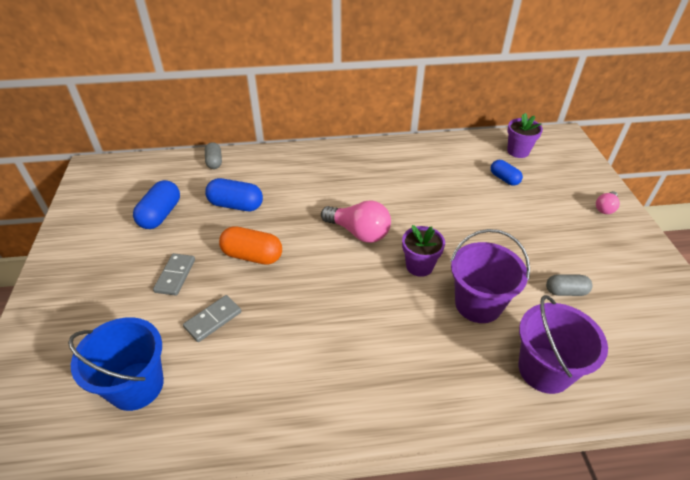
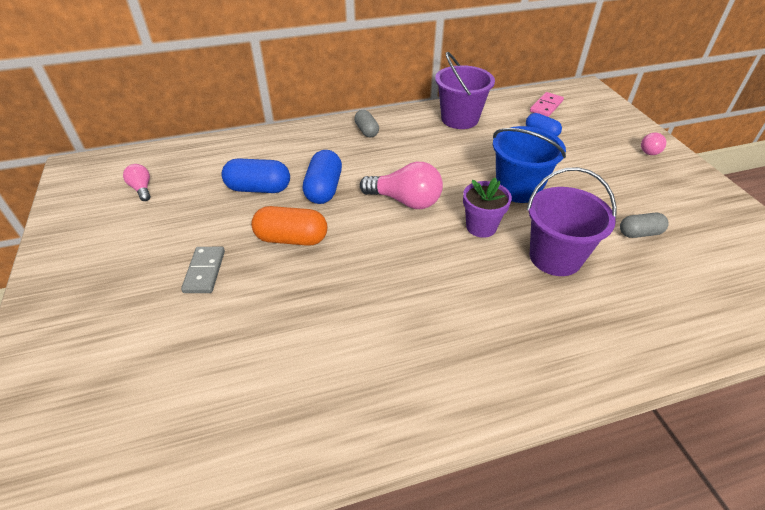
camera: 10 degrees left, 0 degrees up
blue bucket [68,317,164,411] -> blue bucket moved to [493,126,566,203]
blue capsule [133,180,180,229] -> blue capsule moved to [303,150,342,204]
grey domino [183,295,242,342] -> none
grey capsule [205,142,222,169] -> grey capsule moved to [354,110,379,137]
purple flower pot [507,113,543,158] -> pink domino [530,92,564,117]
purple bucket [519,295,608,394] -> purple bucket moved to [435,51,495,129]
none -> pink light bulb [123,164,150,201]

